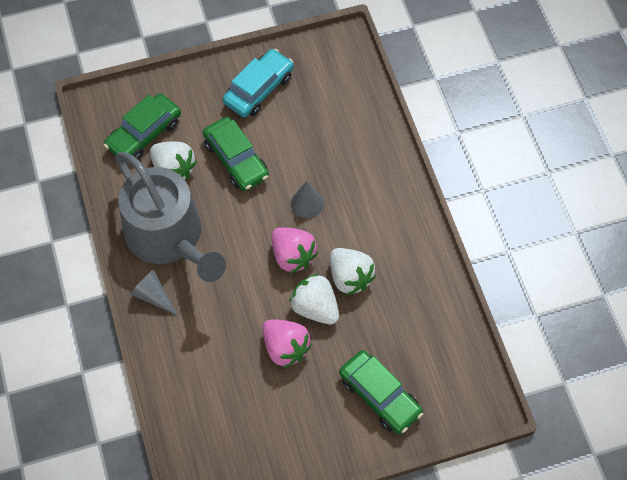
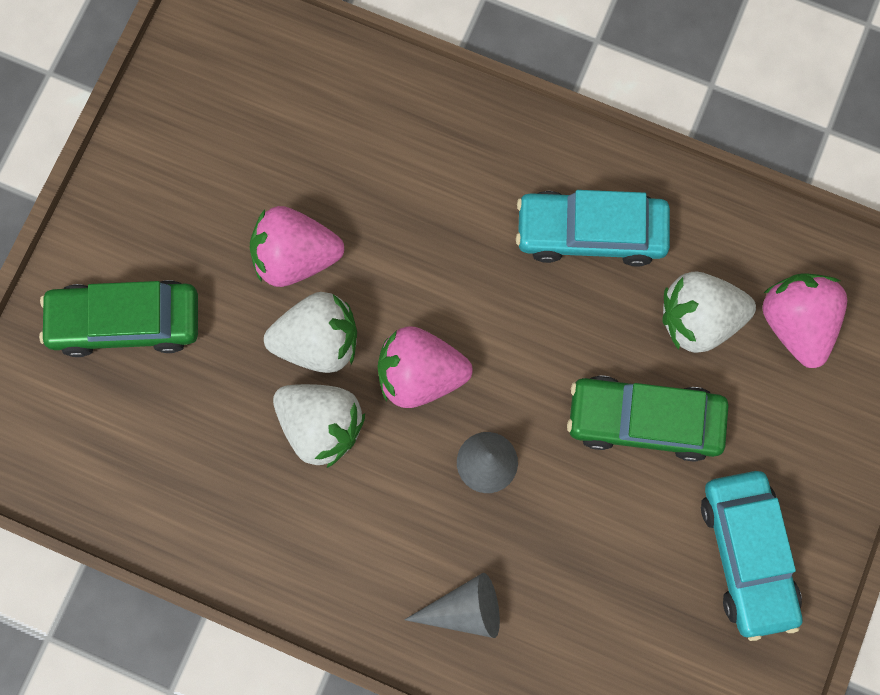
camera: 130 degrees right, 15 degrees up
green car [104,93,181,163] -> pink strawberry [762,273,847,368]
grey watering can [115,152,226,282] -> turquoise car [516,190,670,267]
grey cone [130,269,178,316] -> grey cone moved to [404,573,500,638]
white strawberry [330,248,376,295] -> white strawberry turned 150 degrees counterclockwise [273,384,365,468]

